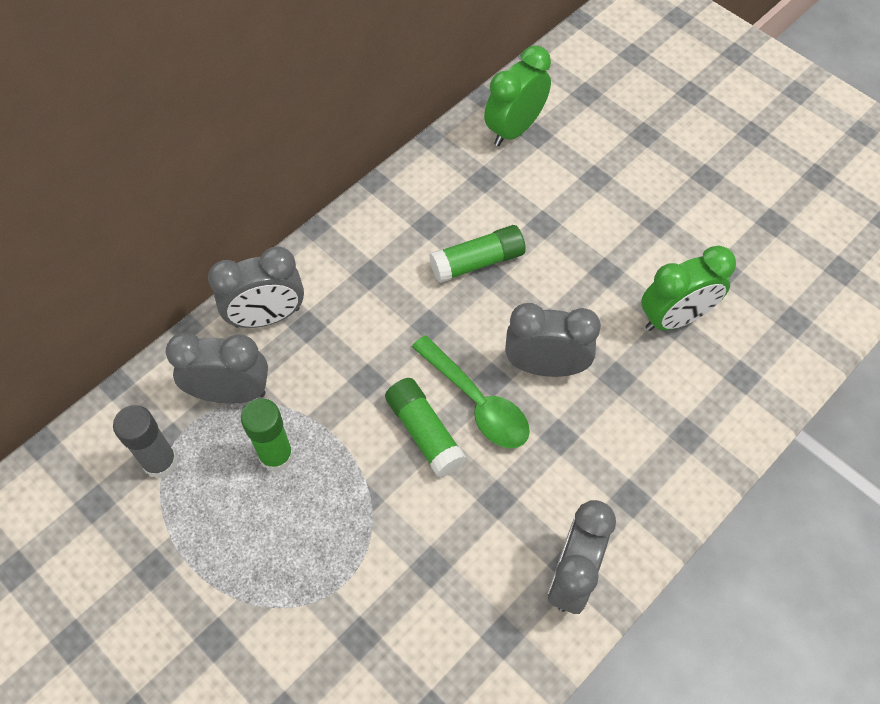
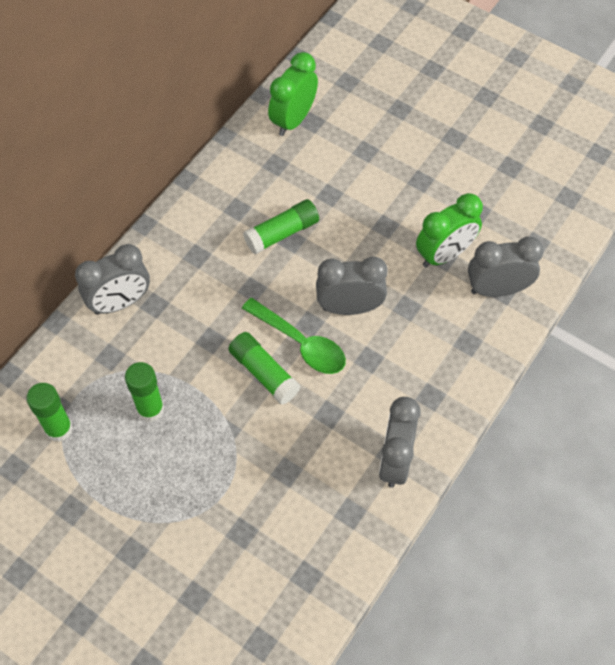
camera: 10 degrees left, 0 degrees up
grey glue stick [113,405,178,479] -> green glue stick [26,383,73,442]
grey clock [166,332,268,403] -> grey clock moved to [468,237,544,297]

